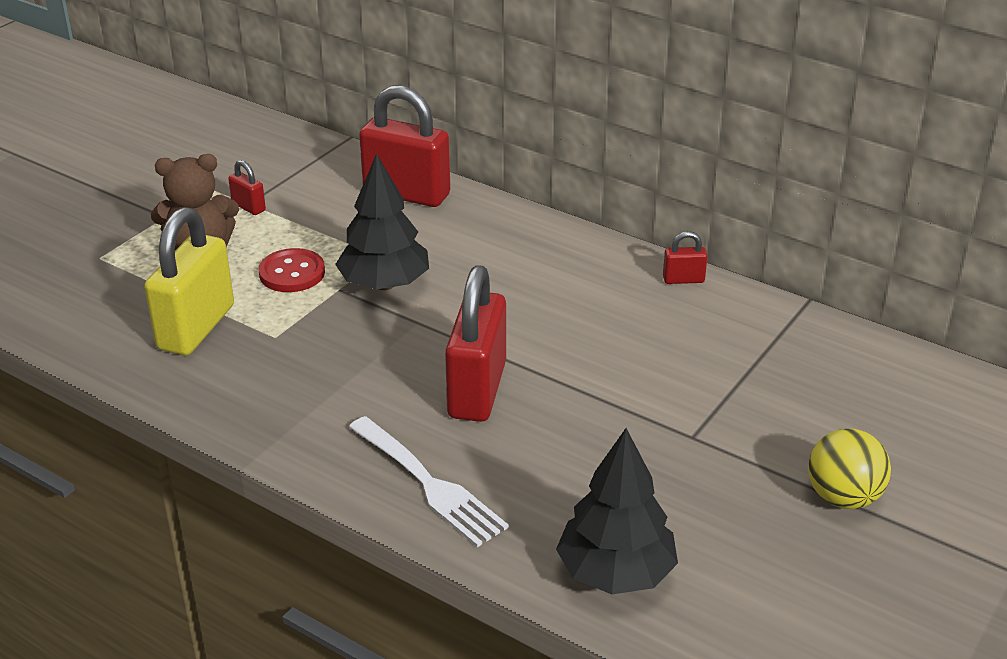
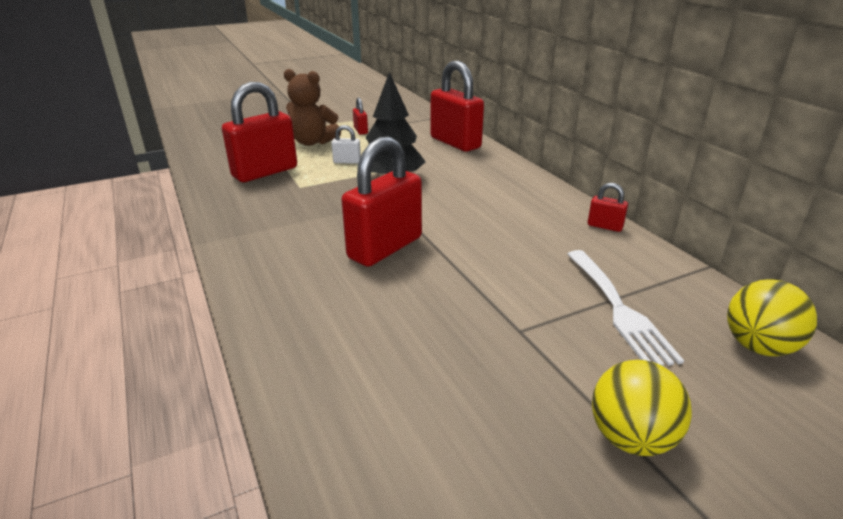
camera: 30 degrees right, 5 degrees down
yellow padlock [144,207,234,355] -> red padlock [222,82,297,182]
red button [258,248,325,292] -> white padlock [331,125,361,164]
white fork [349,416,509,547] -> white fork moved to [568,250,684,366]
black tree [556,428,678,594] -> none
none -> yellow ball [727,279,817,356]

